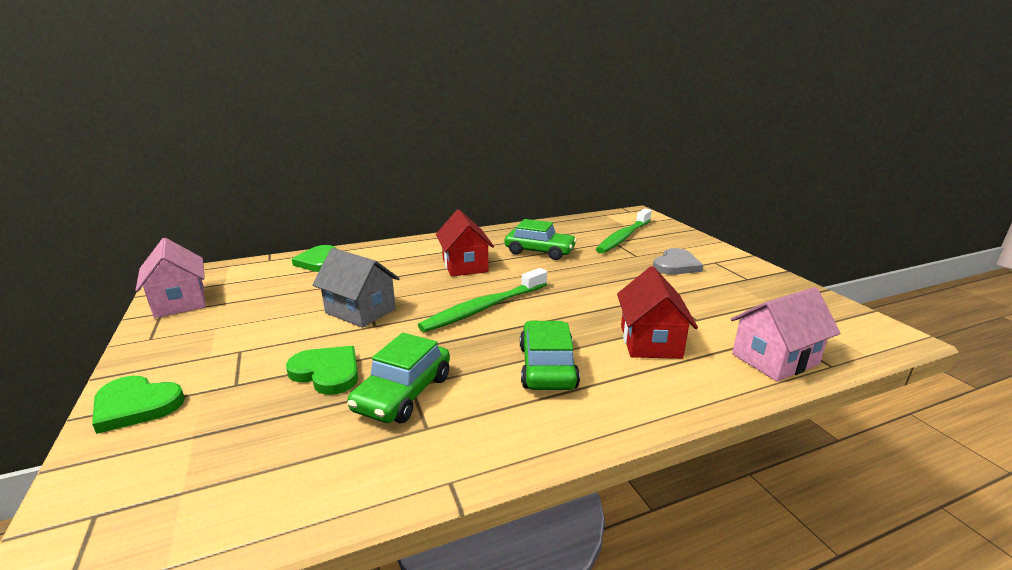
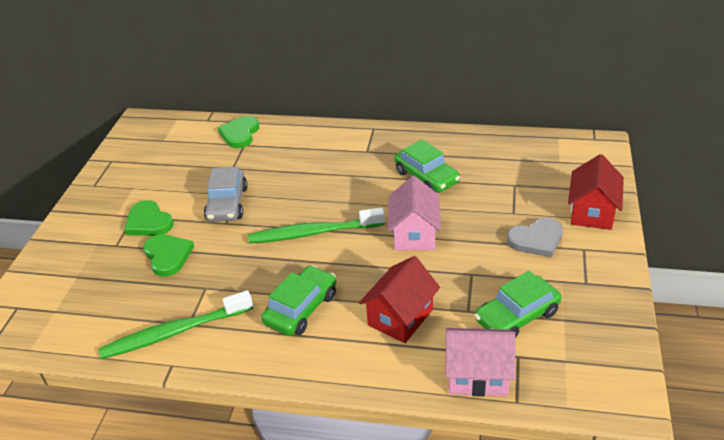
camera: 35 degrees right, 15 degrees up
green heart [92,376,185,434] -> green heart moved to [124,200,173,236]
pink house [135,238,206,318] -> pink house moved to [388,176,441,251]
grey house [312,248,400,328] -> grey car [204,167,248,222]
green car [347,333,450,423] -> green car moved to [474,271,562,338]
red house [436,210,494,277] -> red house moved to [568,154,624,230]
green toothbrush [596,209,652,253] -> green toothbrush moved to [99,290,253,359]

